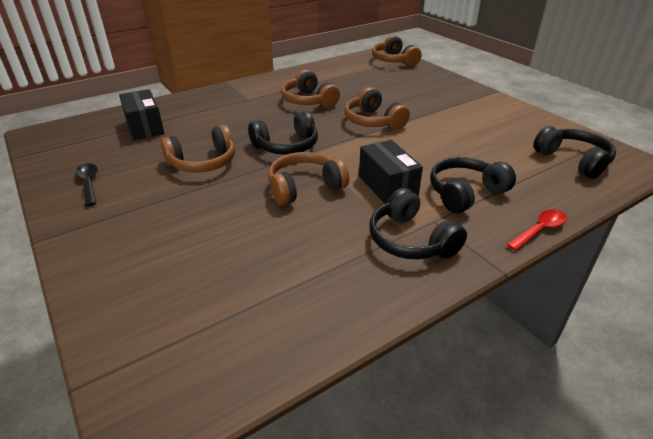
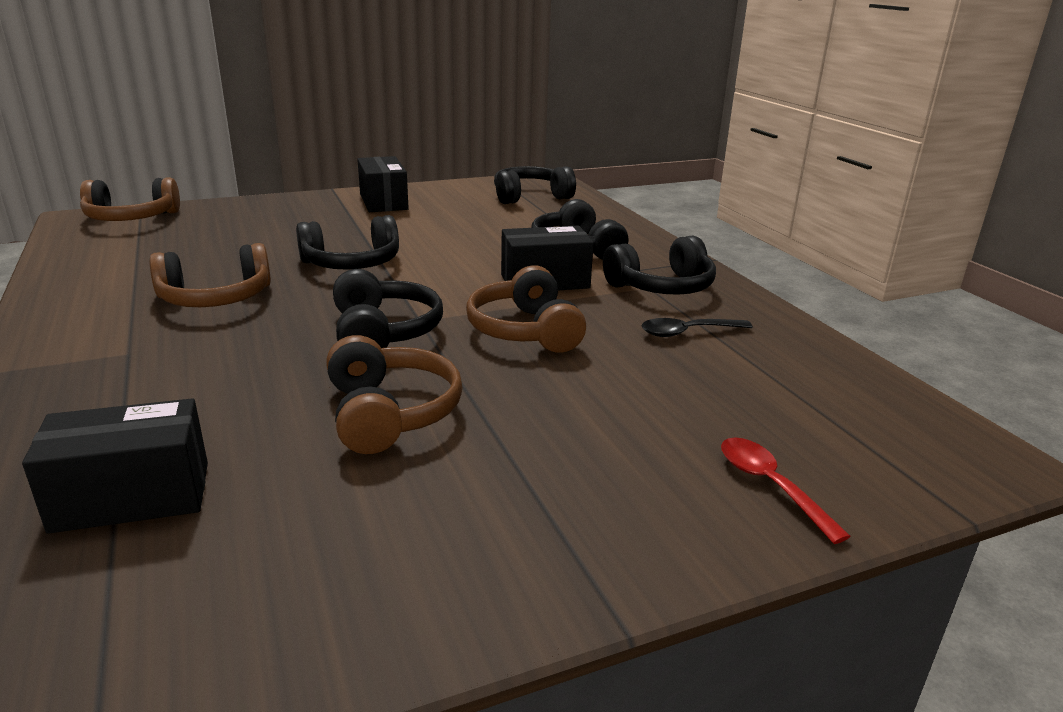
camera: 80 degrees left, 10 degrees down
black spoon [75,163,98,206] -> black spoon moved to [641,318,753,337]
brown headphones [345,87,410,130] -> black headphones [296,215,399,270]
red spoon [507,210,567,251] -> red spoon moved to [721,438,851,544]
none -> black box [357,156,409,212]

